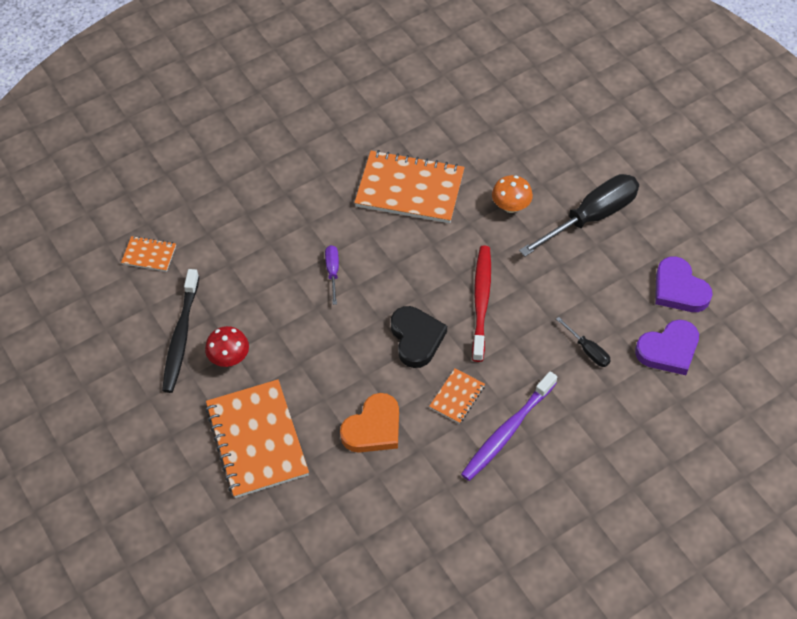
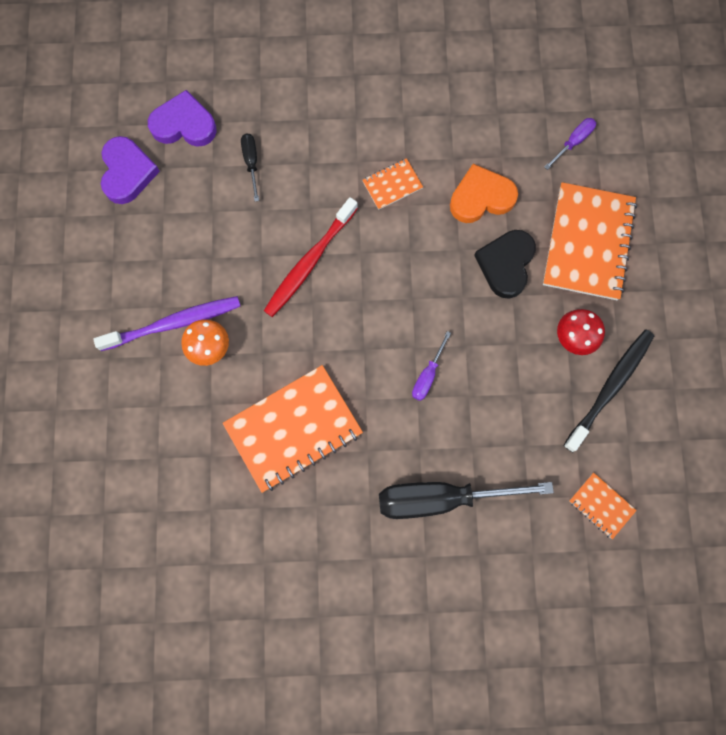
camera: 150 degrees left, 20 degrees up
orange notebook [354,150,465,223] -> orange notebook turned 75 degrees counterclockwise [223,365,363,493]
black heart [391,306,447,368] -> black heart moved to [474,230,536,299]
purple toothbrush [461,371,557,481] -> purple toothbrush moved to [93,296,240,351]
black screwdriver [519,174,639,256] -> black screwdriver moved to [379,482,554,519]
none -> purple screwdriver [544,118,596,170]

